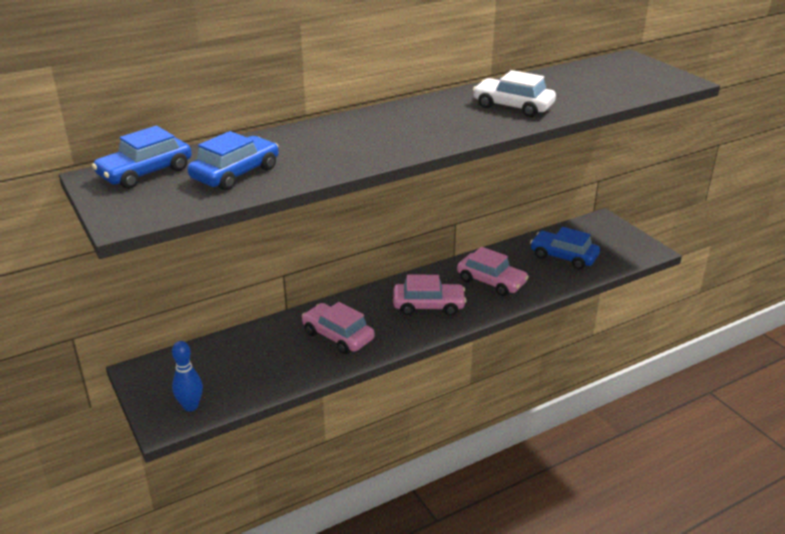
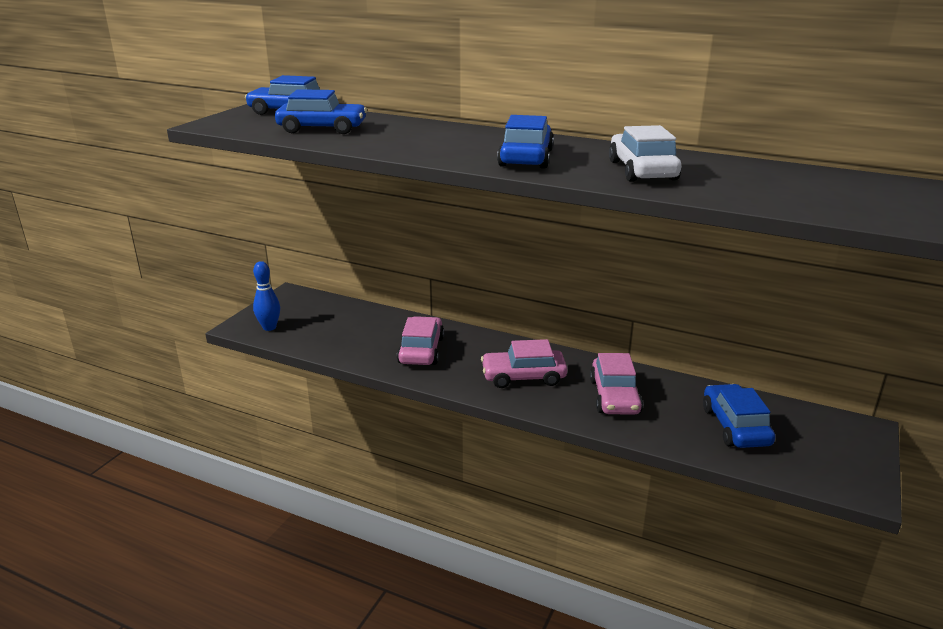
camera: 55 degrees right, 5 degrees down
pink car [393,275,466,316] -> pink car turned 120 degrees clockwise [481,339,567,388]
none -> blue car [497,115,554,169]

